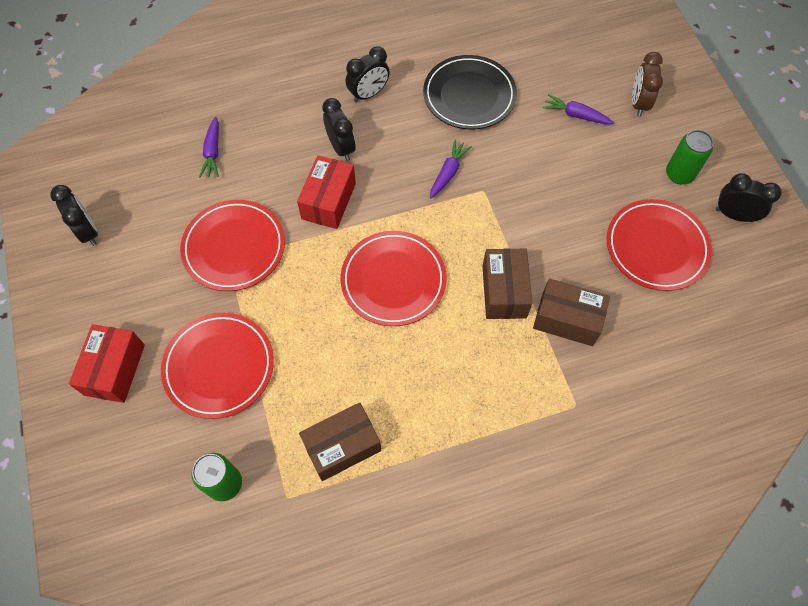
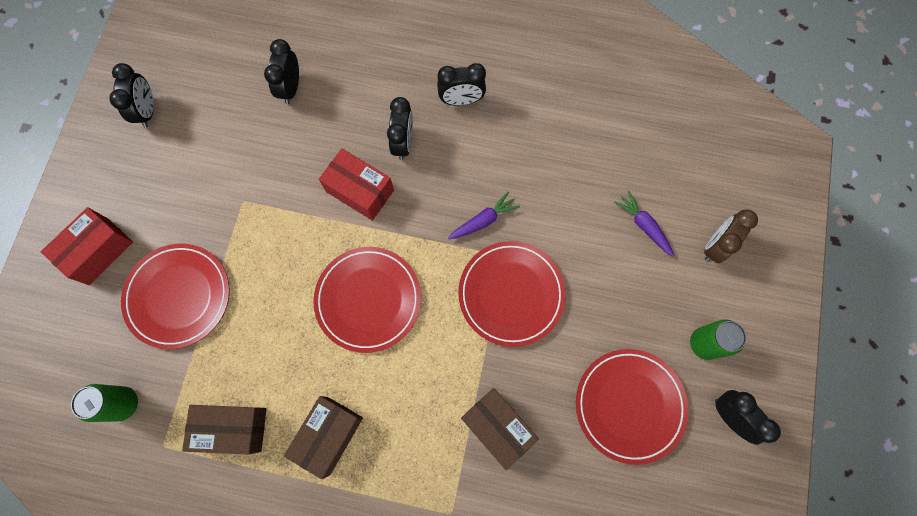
camera: 30 degrees right, 10 degrees up
red plate [180,200,285,291] -> red plate moved to [458,241,566,347]
purple carrot [199,117,219,177] -> black clock [264,39,299,104]
red box [297,155,356,229] -> red box turned 75 degrees clockwise [319,148,394,221]
black plate [423,55,517,130] -> none
brown box [482,248,532,319] -> brown box moved to [284,396,363,479]

